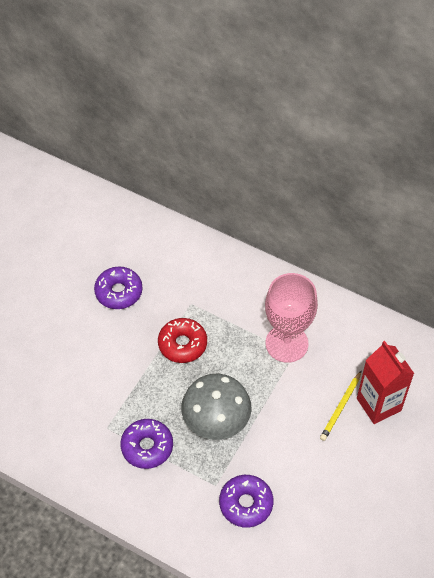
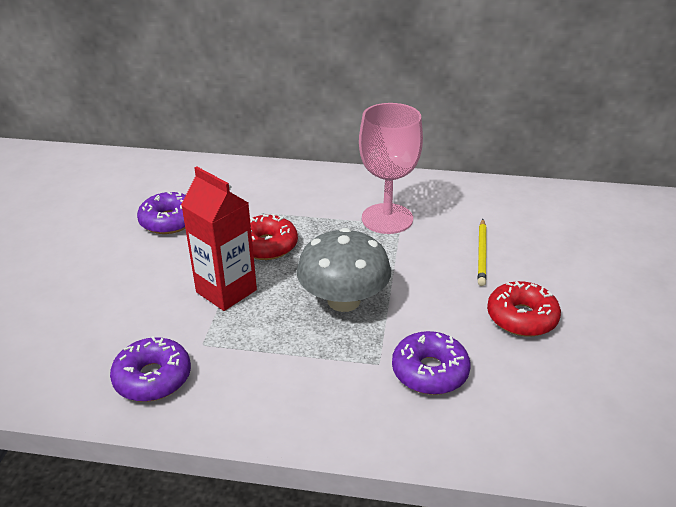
camera: 20 degrees left, 20 degrees down
purple donut [121,419,173,469] -> purple donut moved to [110,336,191,402]
red carton [357,341,414,424] -> red carton moved to [181,167,257,311]
none -> red donut [487,281,561,337]

